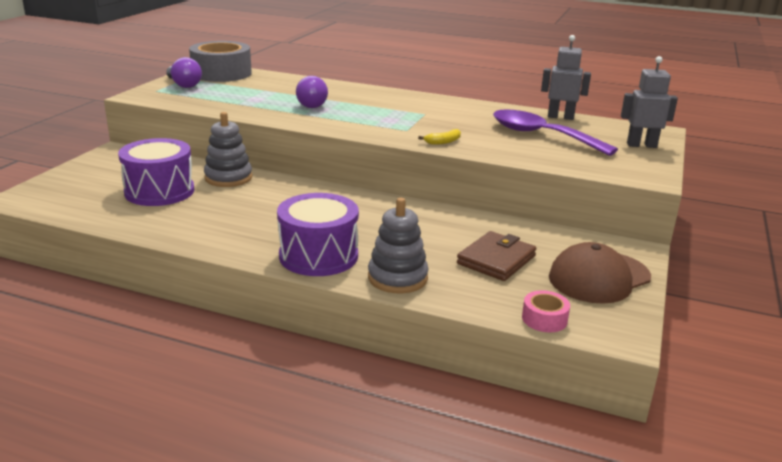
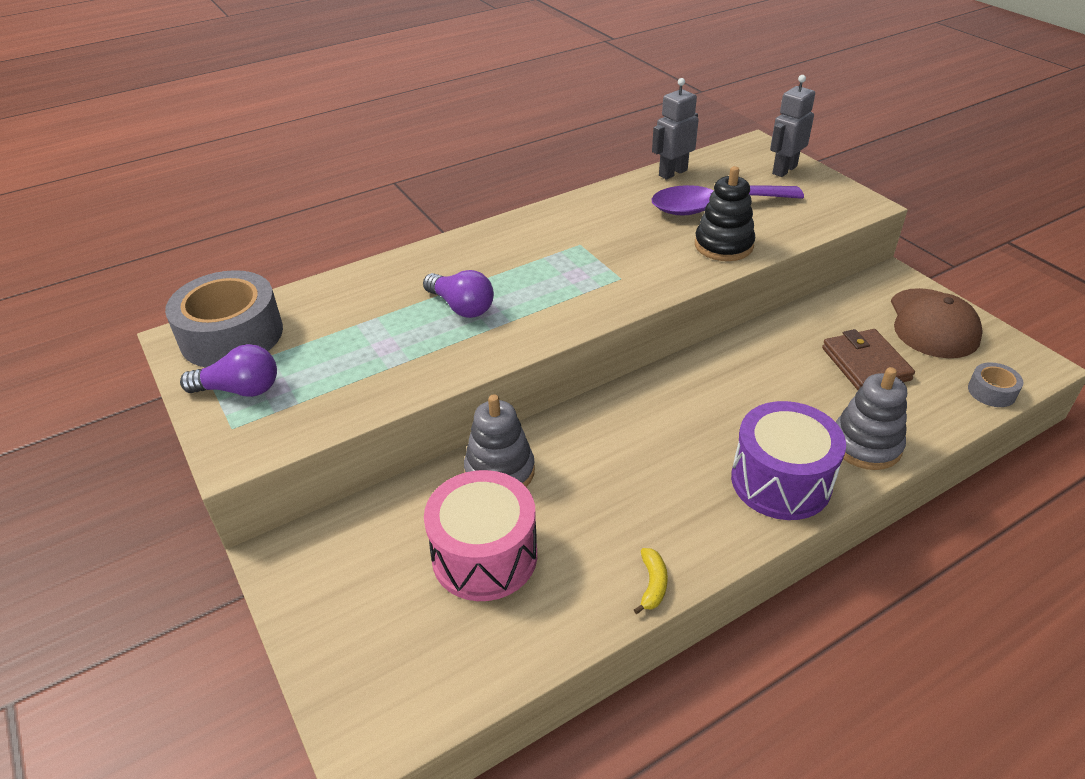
camera: 50 degrees left, 15 degrees up
purple drum [118,138,195,206] -> pink drum [424,470,537,601]
yellow banana [418,129,461,145] -> yellow banana moved to [634,548,668,614]
pink tape [522,290,570,332] -> grey tape [968,362,1023,407]
none -> black stacking toy [695,166,755,261]

